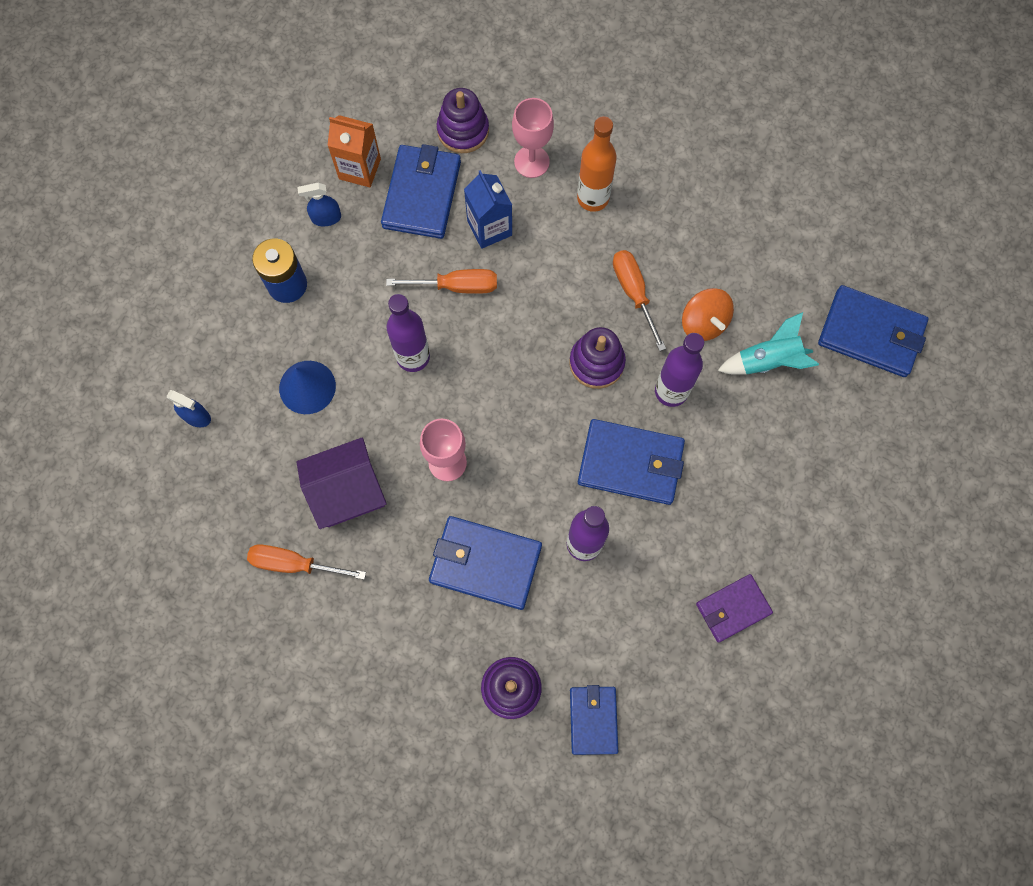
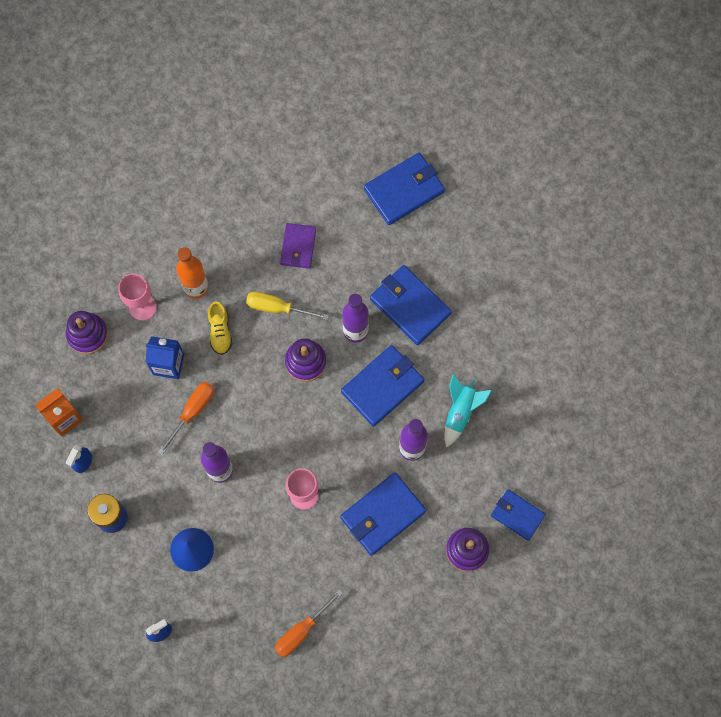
camera: 55 degrees left, 0 degrees up
purple house [297,437,387,529] -> none
blue wallet [381,144,461,239] -> blue wallet moved to [370,265,452,345]
orange screwdriver [613,250,666,351] -> yellow screwdriver [246,291,329,320]
orange spinning top [682,288,734,341] -> none
purple wallet [696,574,773,643] -> purple wallet moved to [280,223,316,269]
turquoise rocket [718,312,819,375] -> turquoise rocket moved to [444,374,492,447]
none -> yellow shoe [208,301,233,355]

